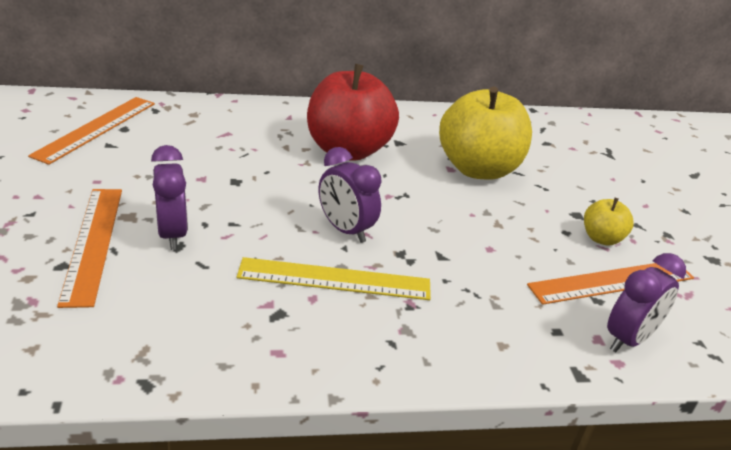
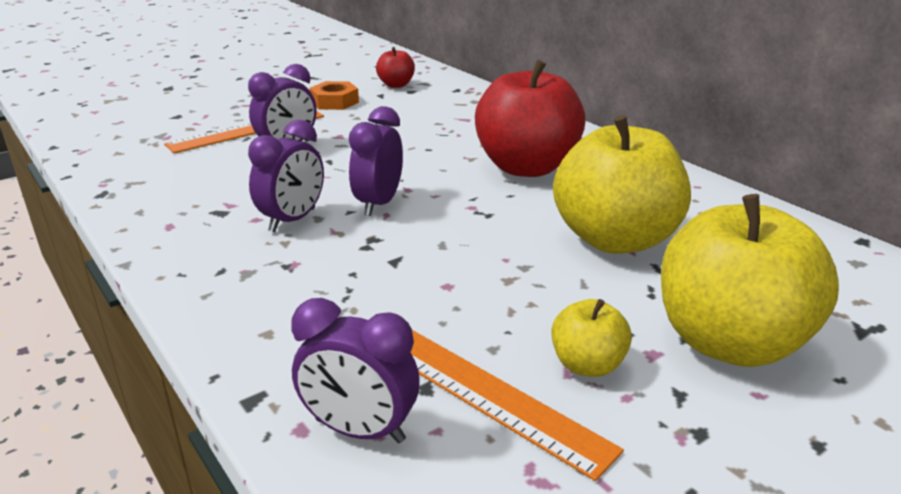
camera: 65 degrees right, 5 degrees down
orange ruler [28,97,155,165] -> red apple [376,47,415,88]
yellow ruler [236,257,431,300] -> purple clock [248,120,324,232]
none -> orange nut [310,81,359,110]
none -> yellow apple [661,194,839,367]

